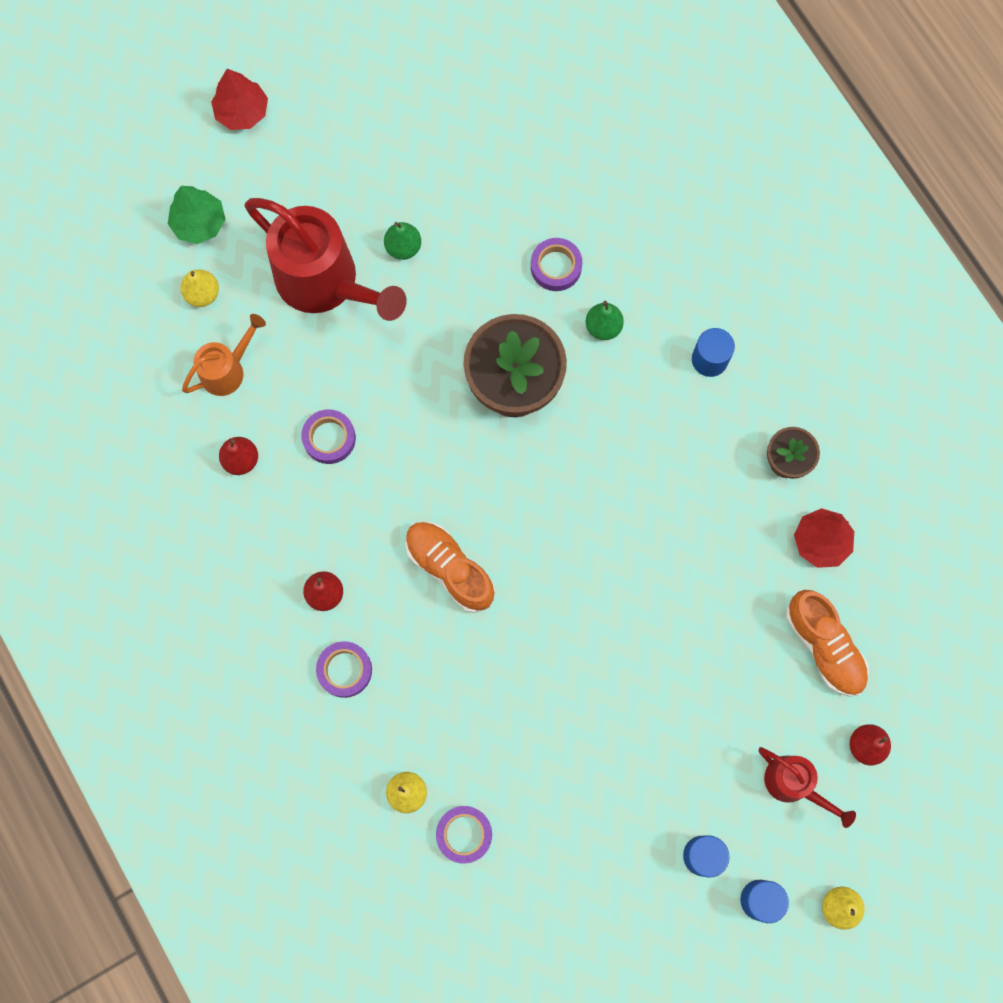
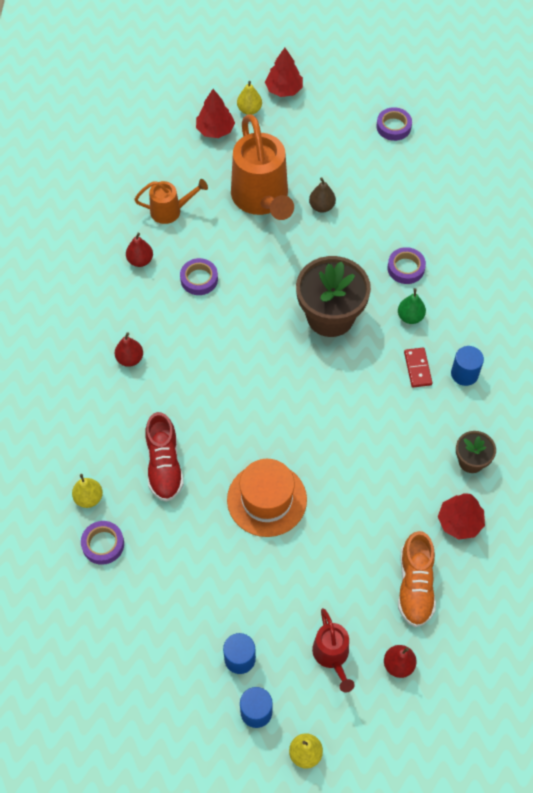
camera: 35 degrees right, 15 degrees down
green tree [168,186,225,244] -> red tree [196,89,235,138]
yellow pear [181,270,219,307] -> yellow pear moved to [237,81,262,115]
red watering can [244,198,407,321] -> orange watering can [231,114,294,220]
purple tape [316,641,372,698] -> purple tape moved to [376,107,412,141]
green pear [384,222,421,260] -> brown pear [309,177,336,213]
orange shoe [405,521,495,613] -> none
none -> red shoe [145,412,184,502]
none -> orange hat [227,459,307,537]
none -> red domino [404,348,432,387]

